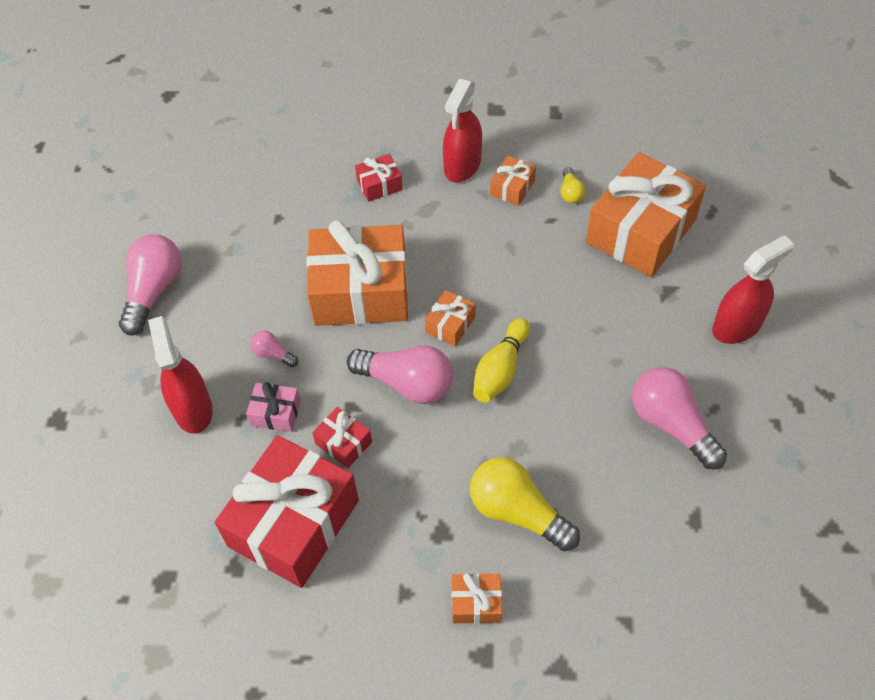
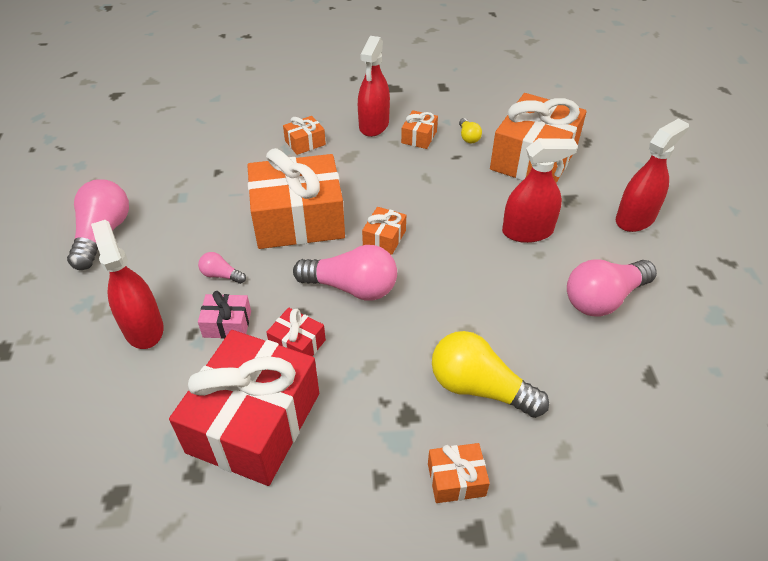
camera: 10 degrees left, 10 degrees down
red gift [355,154,403,202] -> orange gift [283,116,326,155]
yellow bowling pin [473,318,530,403] -> none
pink light bulb [632,367,727,469] -> pink light bulb turned 75 degrees counterclockwise [567,259,657,317]
none -> red spray bottle [502,138,578,243]

